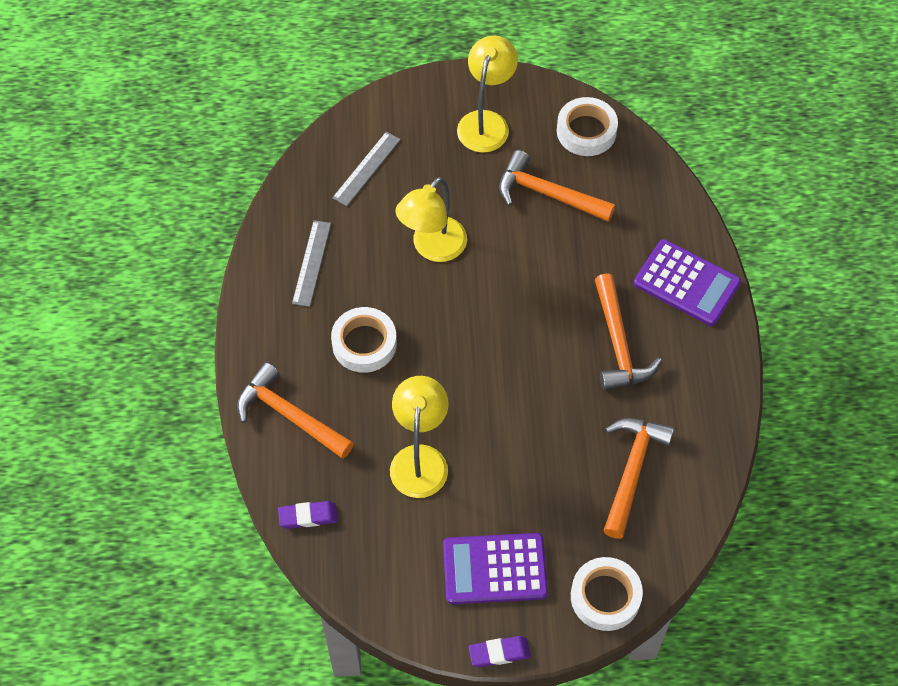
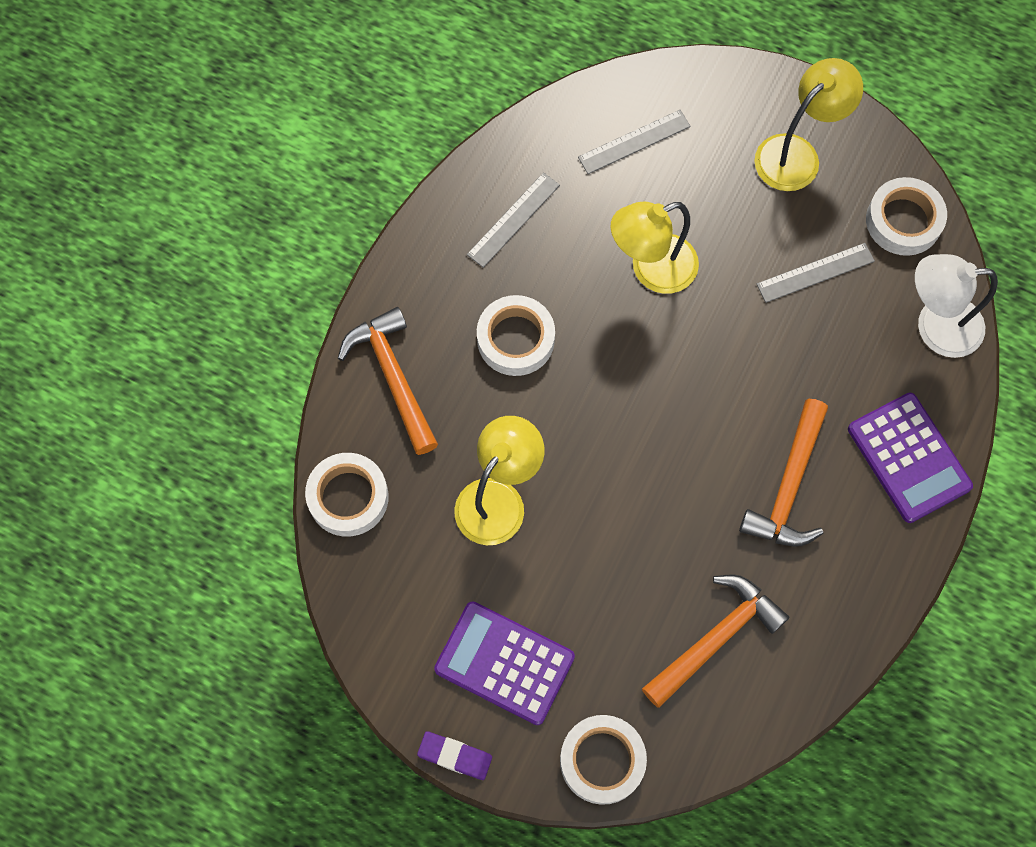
camera: 30 degrees right, 10 degrees up
purple eraser [278,501,338,529] -> white tape [305,453,389,537]
orange hammer [499,150,615,222] -> grey ruler [757,243,875,303]
none -> white lamp [915,254,998,358]

